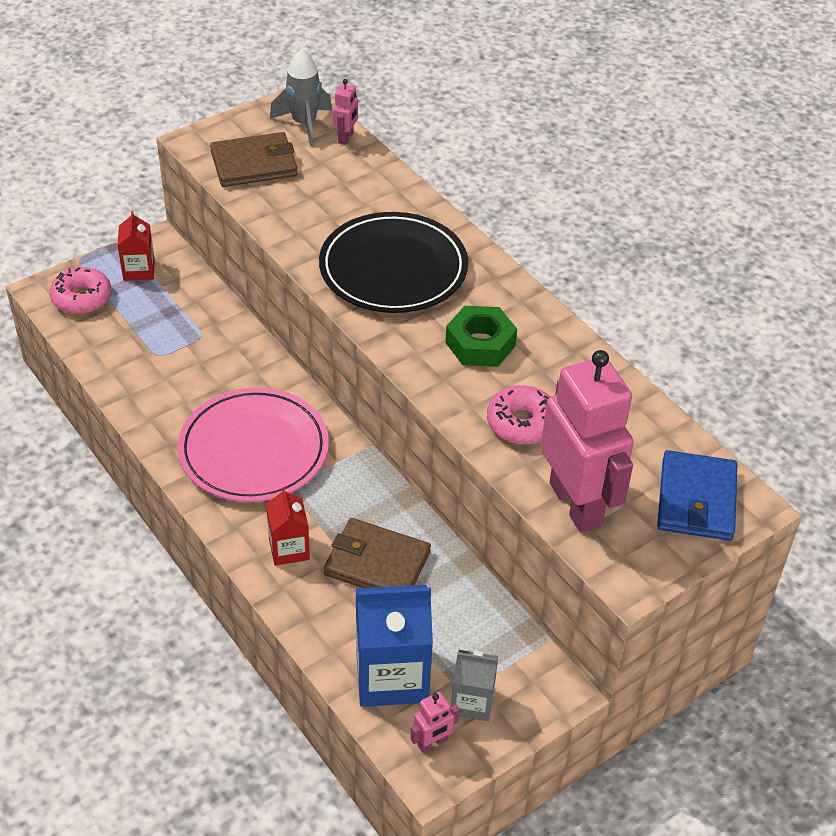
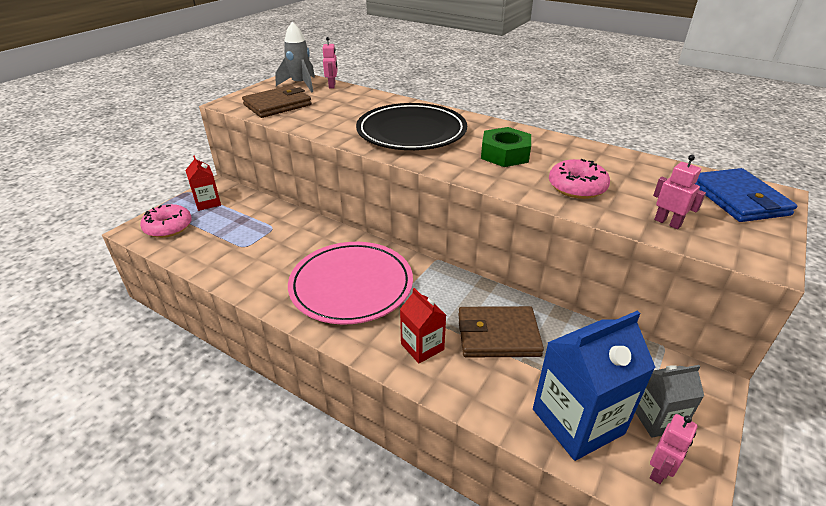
camera: 20 degrees left, 10 degrees down
pink robot [541,350,634,532] -> pink robot [653,155,706,229], size x0.41

